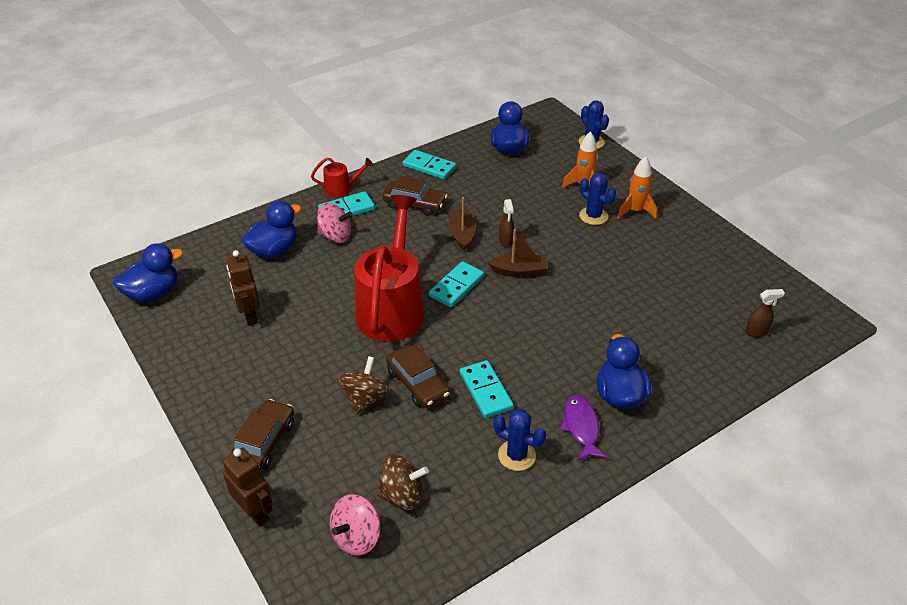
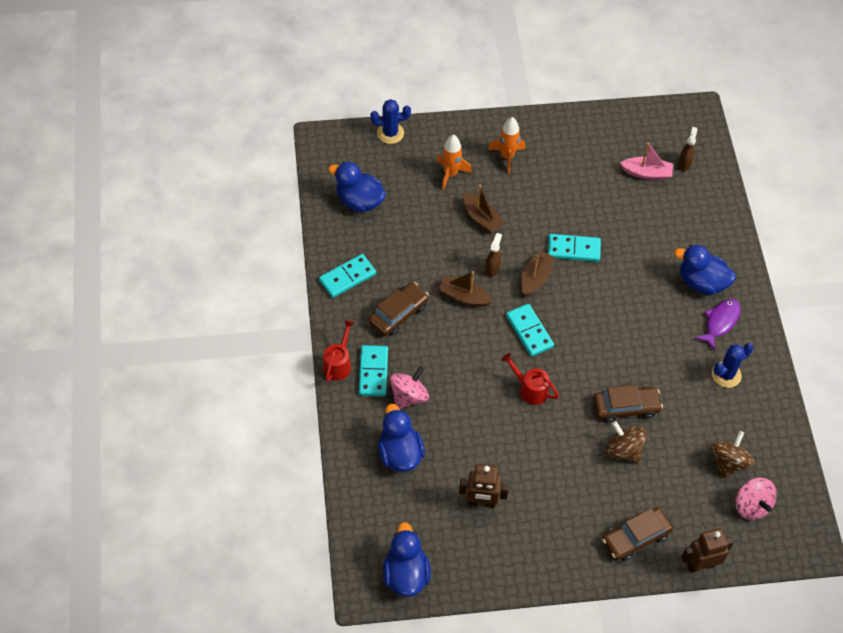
camera: 65 degrees left, 15 degrees up
brown car [230,399,294,470] -> brown car turned 75 degrees counterclockwise [602,507,673,561]
red watering can [354,195,424,342] -> red watering can [501,353,559,405], size x0.44
turquoise domino [460,360,514,418] -> turquoise domino moved to [548,234,601,262]
brown spray bottle [499,199,514,247] -> brown spray bottle turned 90 degrees counterclockwise [485,233,502,277]
purple fish [560,395,607,461] -> purple fish turned 105 degrees clockwise [694,299,741,350]
blue cactus [579,173,616,225] -> none
none -> brown boat [463,184,504,233]
none -> pink boat [620,142,673,180]

